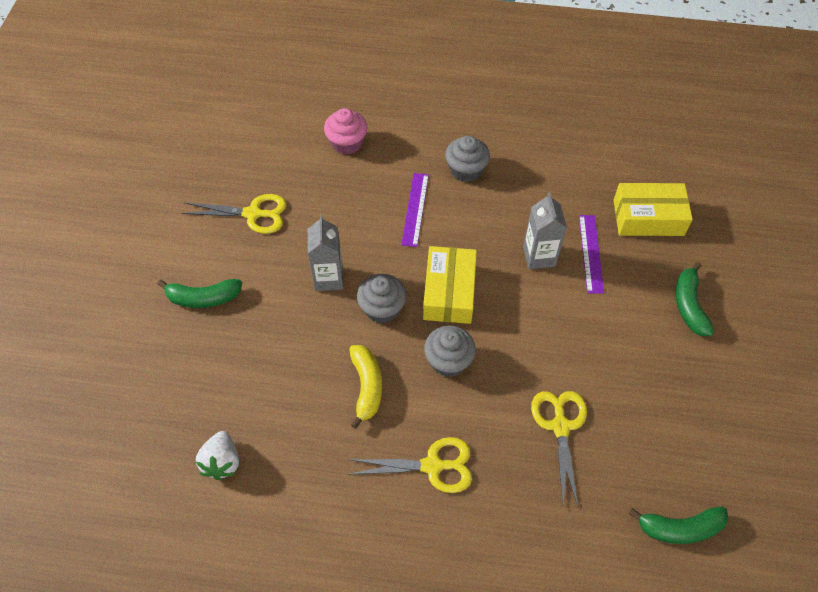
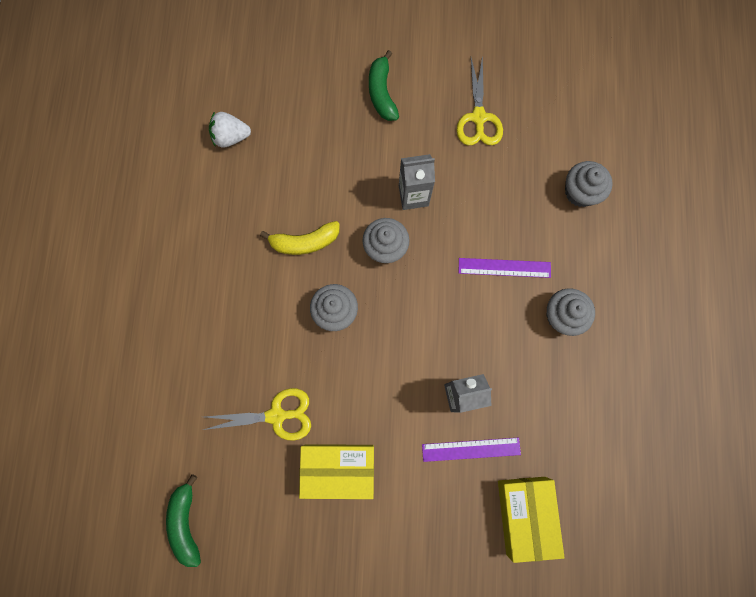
camera: 85 degrees right, 20 degrees up
pink cupcake [324,108,368,155] -> grey cupcake [565,161,613,207]
yellow scissors [348,437,472,493] -> none
yellow box [423,246,477,324] -> yellow box moved to [299,444,374,499]
green banana [675,262,714,336] -> none

